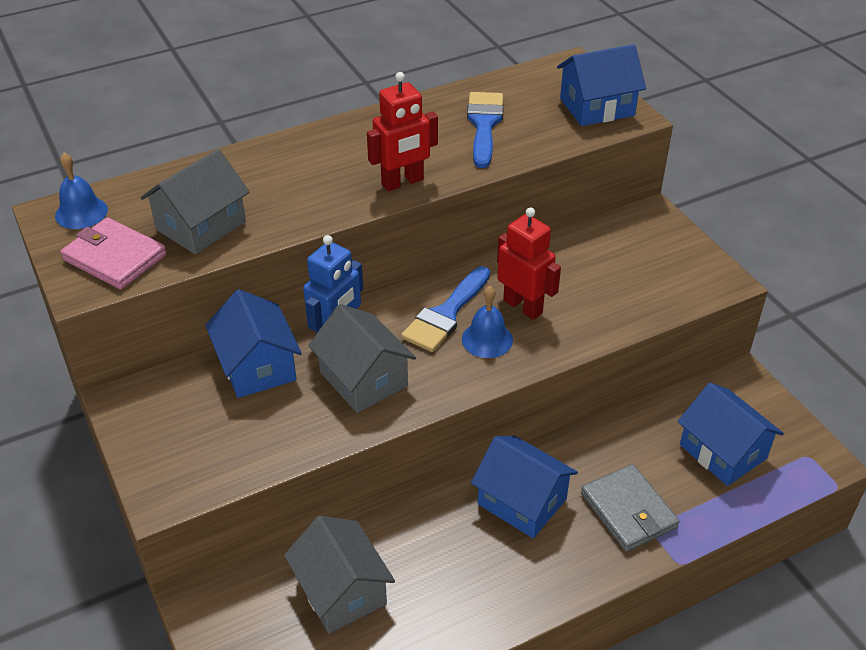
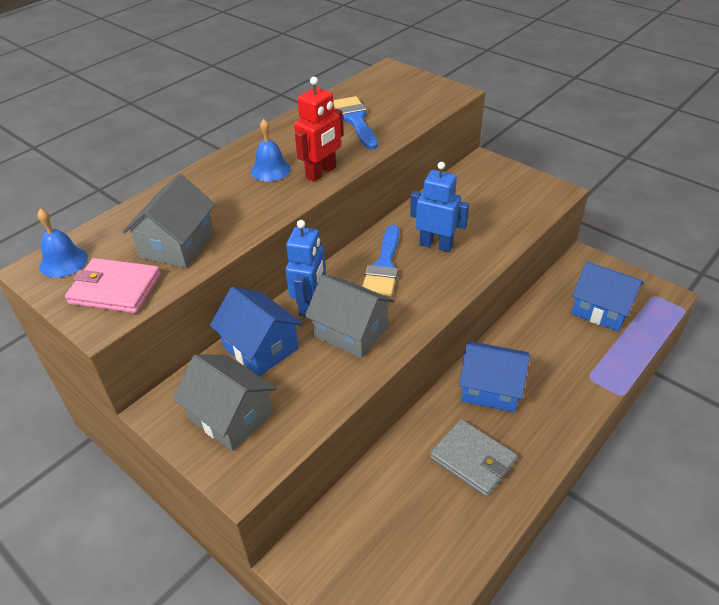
camera: 20 degrees left, 0 degrees up
grey house [284,516,395,633] -> grey house moved to [173,354,276,451]
blue bell [462,286,513,358] -> blue bell moved to [251,119,291,182]
red robot [497,207,561,320] -> blue robot [410,162,469,252]
blue house [557,44,646,126] -> none
grey wallet [581,464,680,552] -> grey wallet moved to [430,419,518,497]

